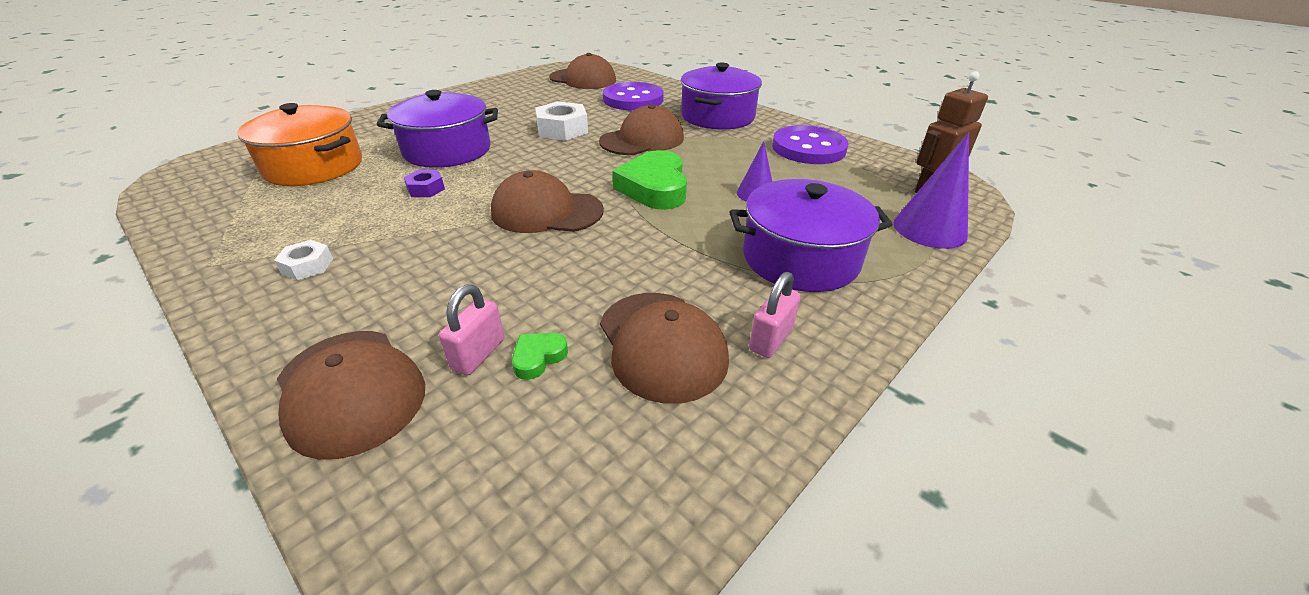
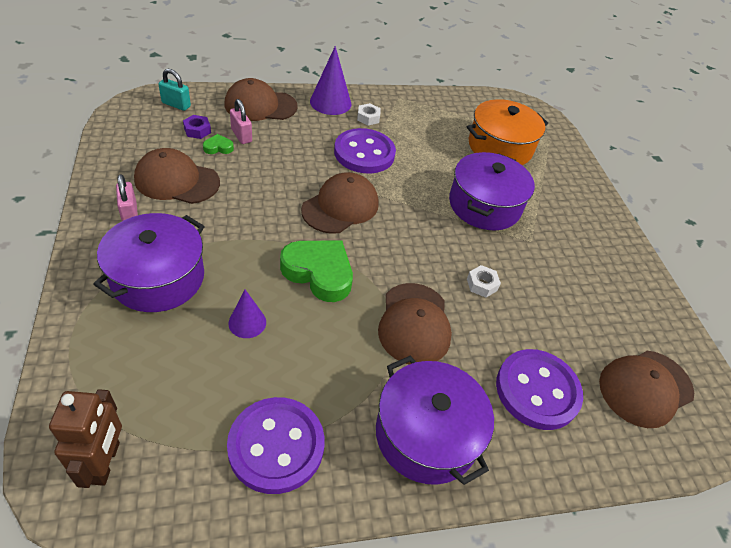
camera: 120 degrees right, 10 degrees up
purple nut [404,170,445,197] -> purple nut moved to [183,115,211,139]
green heart [512,333,568,380] -> green heart turned 90 degrees counterclockwise [203,134,234,154]
white nut [535,101,588,141] -> white nut [467,265,501,297], size x0.56
purple cone [893,132,969,249] -> purple cone moved to [310,46,351,115]
none -> turquoise padlock [158,69,191,111]
none -> purple button [334,128,396,174]

